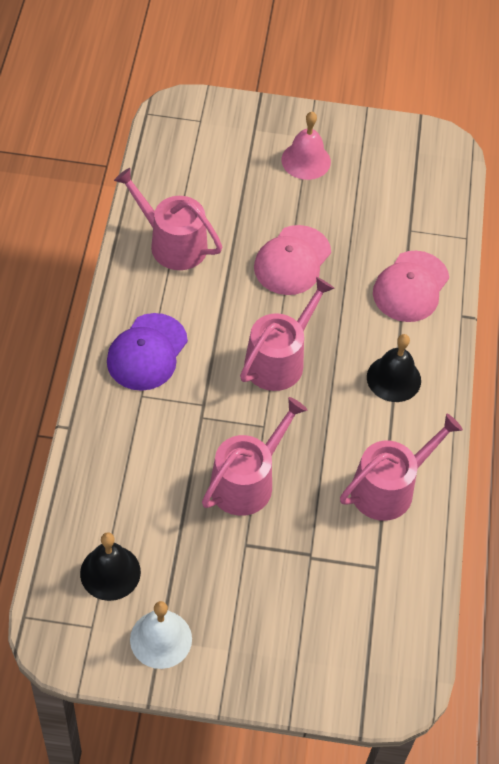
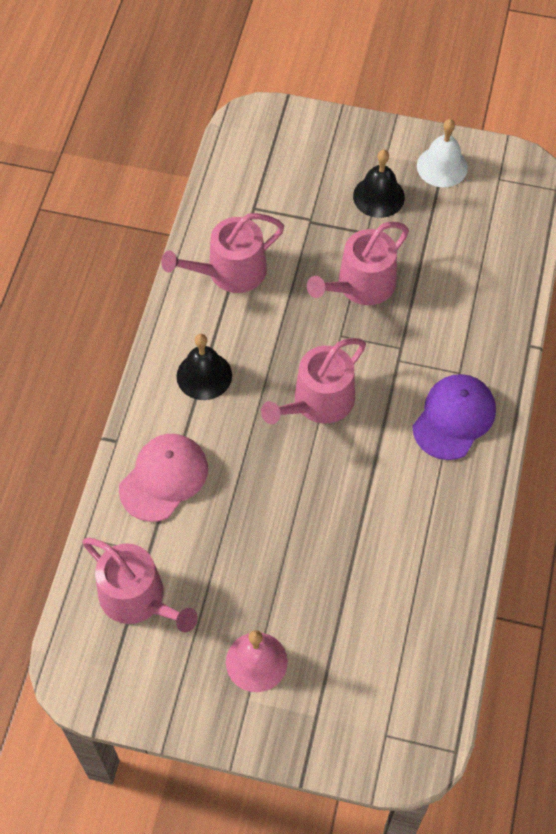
camera: 170 degrees left, 5 degrees up
black bell [80,532,141,601] -> black bell moved to [353,150,405,218]
pink watering can [114,168,222,270] -> pink watering can moved to [82,538,198,632]
pink cap [254,225,331,295] -> none

